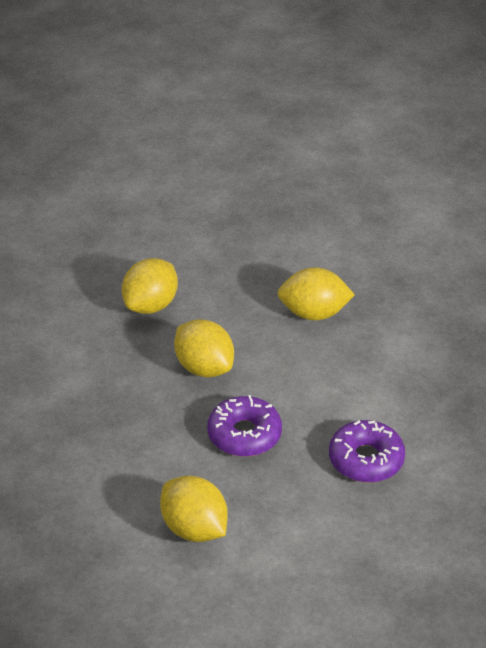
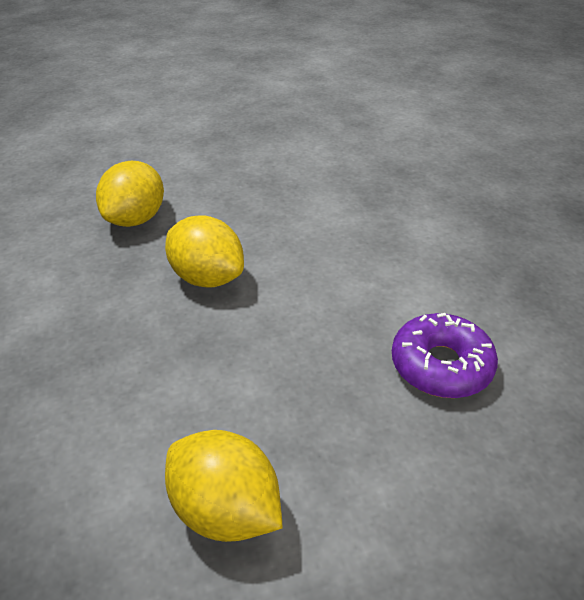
camera: 10 degrees left, 0 degrees up
purple donut [207,395,282,457] -> none
yellow lemon [278,267,355,320] -> none

